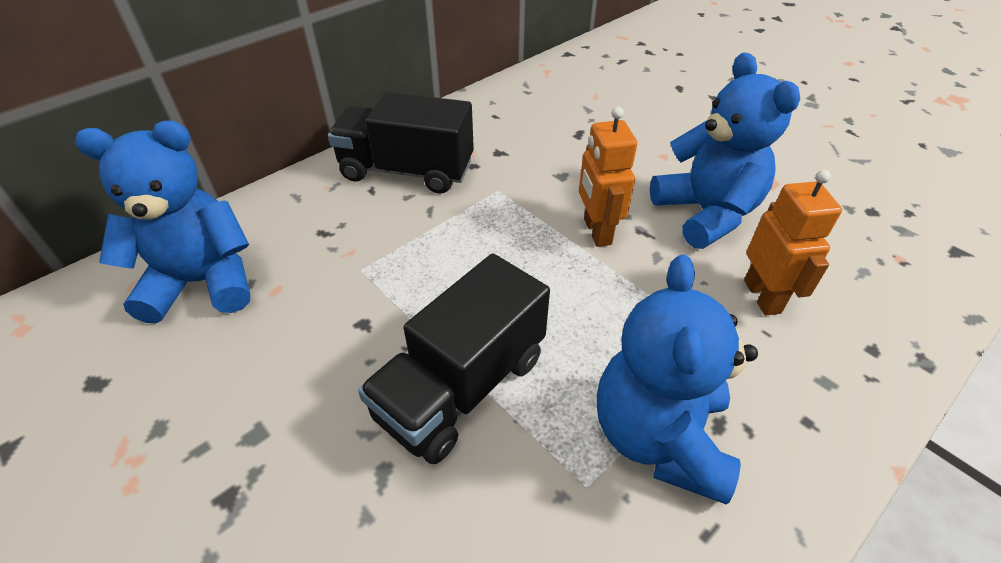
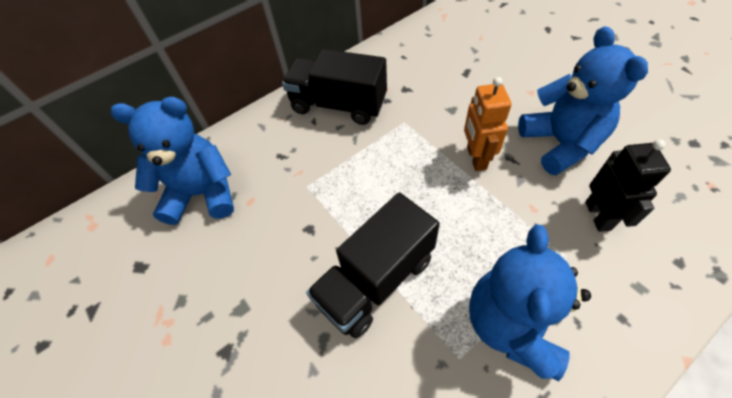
camera: 10 degrees right, 10 degrees up
orange robot [744,170,842,315] -> black robot [585,139,671,232]

